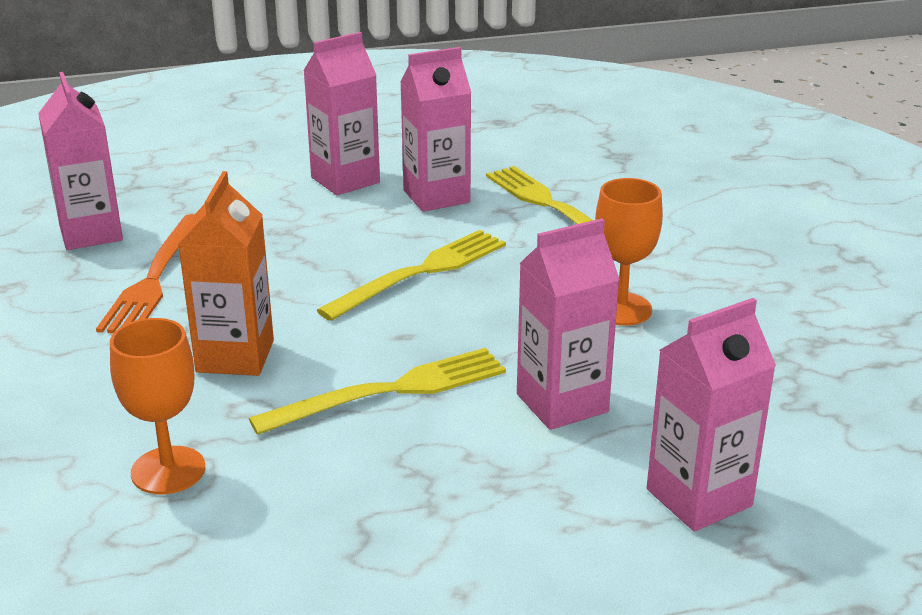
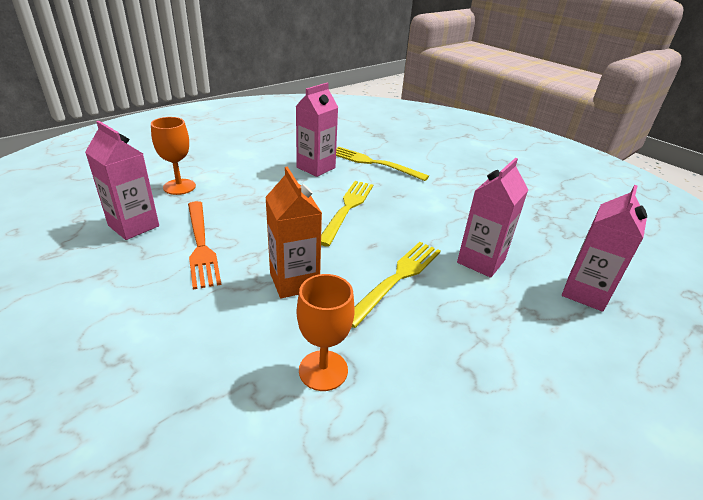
camera: 30 degrees left, 5 degrees up
pink carton [303,32,380,195] -> none
orange goblet [595,178,663,326] -> orange goblet moved to [151,117,196,195]

